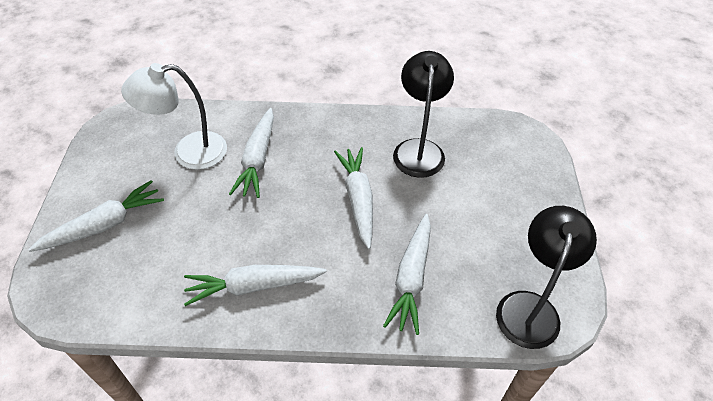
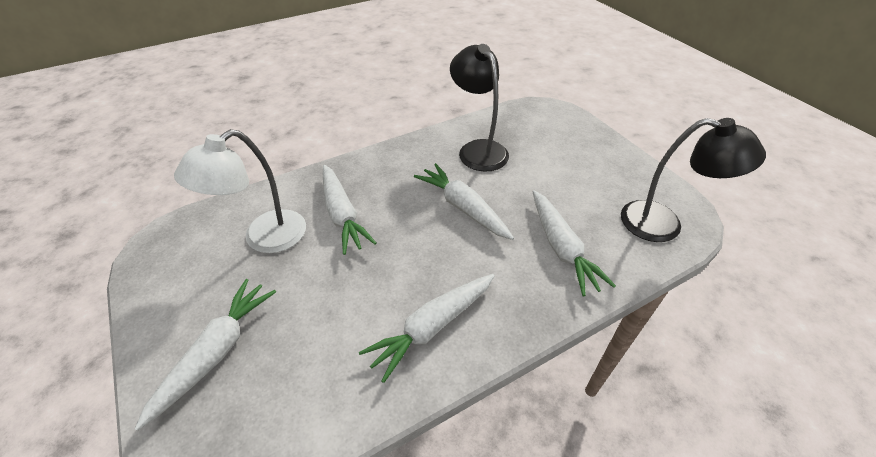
camera: 30 degrees left, 5 degrees down
black lamp [496,206,597,349] -> black lamp turned 120 degrees clockwise [621,118,766,242]

